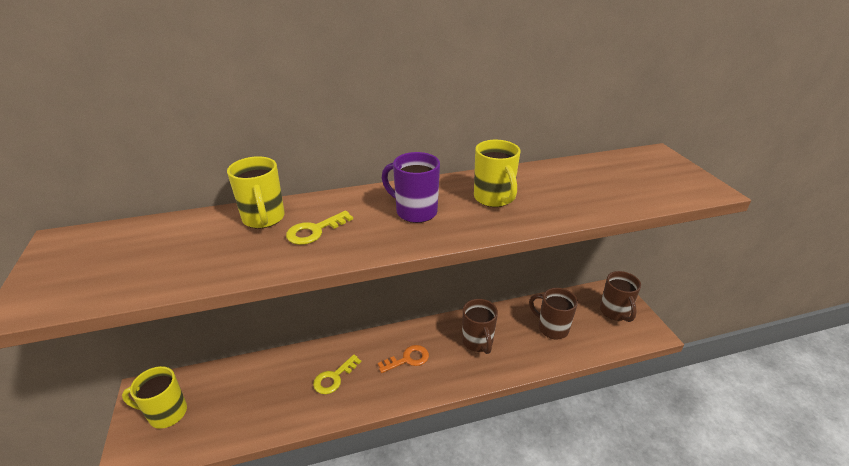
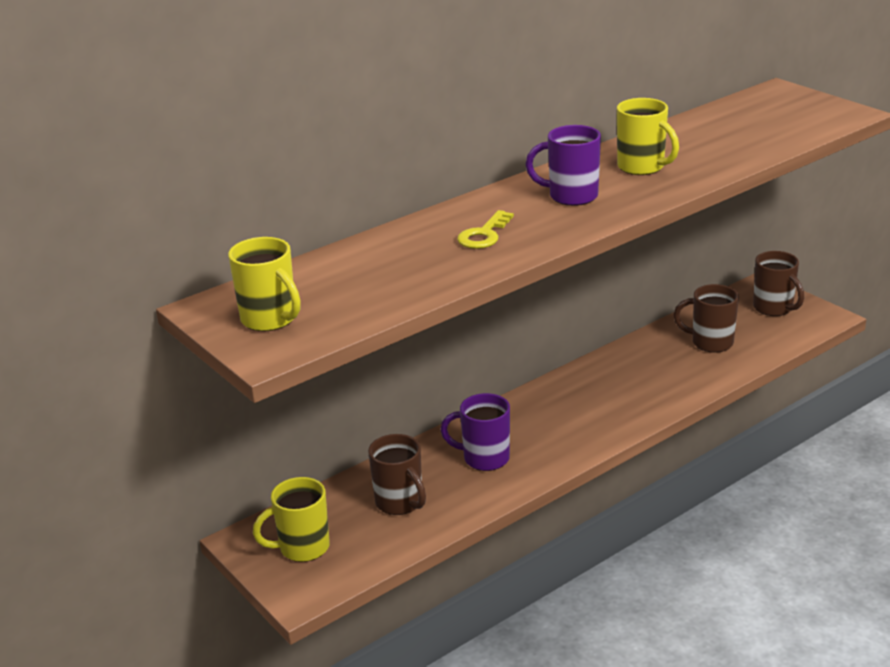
camera: 20 degrees left, 5 degrees down
yellow mug [227,156,285,228] -> yellow mug moved to [228,237,301,331]
yellow key [313,354,361,394] -> purple mug [440,393,510,471]
orange key [378,345,429,373] -> none
brown mug [462,299,498,354] -> brown mug moved to [368,434,426,515]

